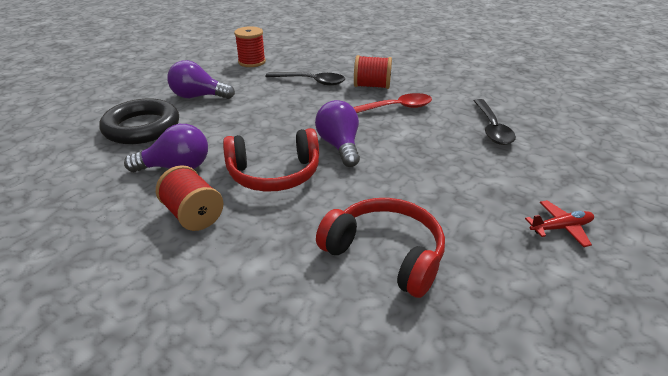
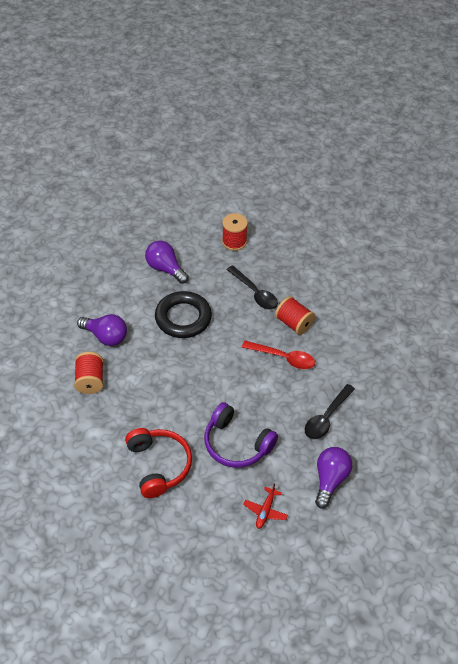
camera: 35 degrees right, 15 degrees up
black ring [99,99,179,144] -> black ring moved to [155,291,212,338]
red headphones [223,128,319,192] -> none
purple light bulb [315,100,360,167] -> purple light bulb moved to [315,447,352,508]
red plane [525,200,594,247] -> red plane turned 90 degrees clockwise [243,483,288,529]
none -> purple headphones [204,402,278,468]

